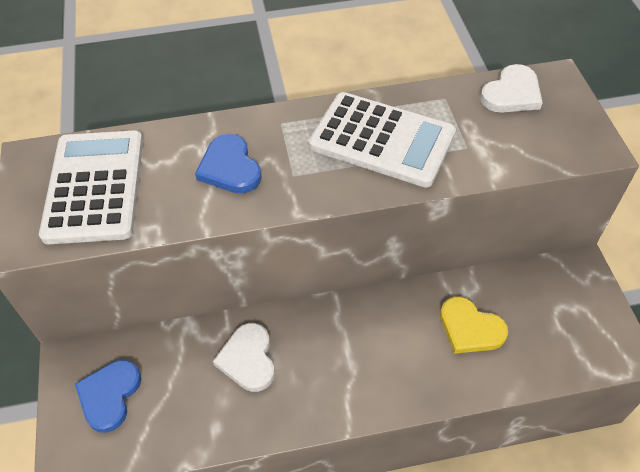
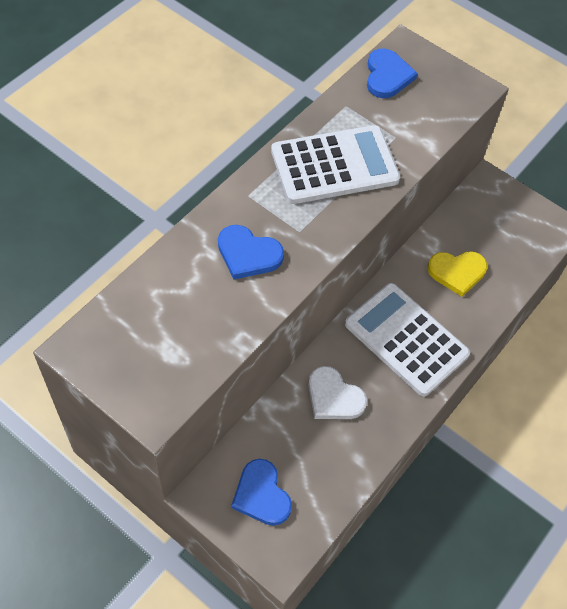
camera: 45 degrees left, 5 degrees up
white calculator [39,130,143,244] -> white calculator moved to [345,283,470,397]
white heart [480,64,543,113] -> blue heart [367,49,418,98]

